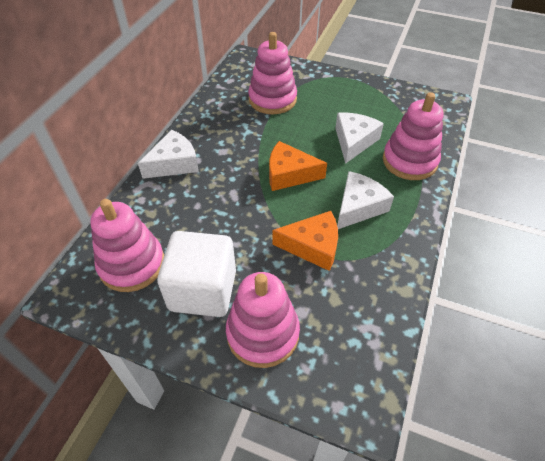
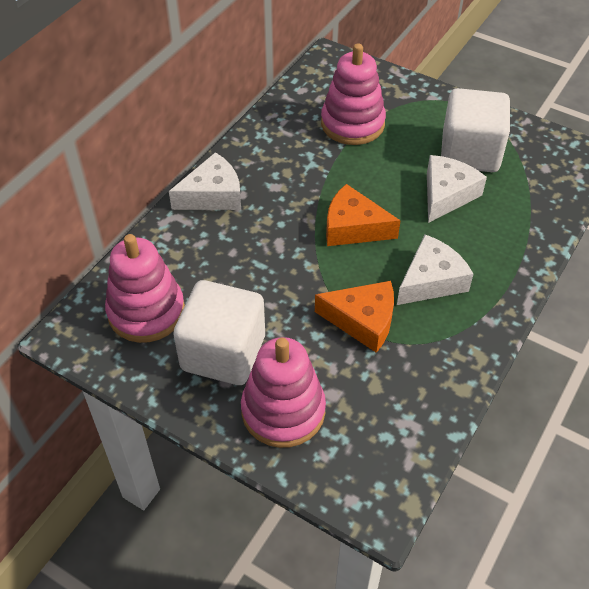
camera: 10 degrees right, 0 degrees up
pink stacking toy [383,92,443,180] -> none
none -> white cube [441,88,510,172]

